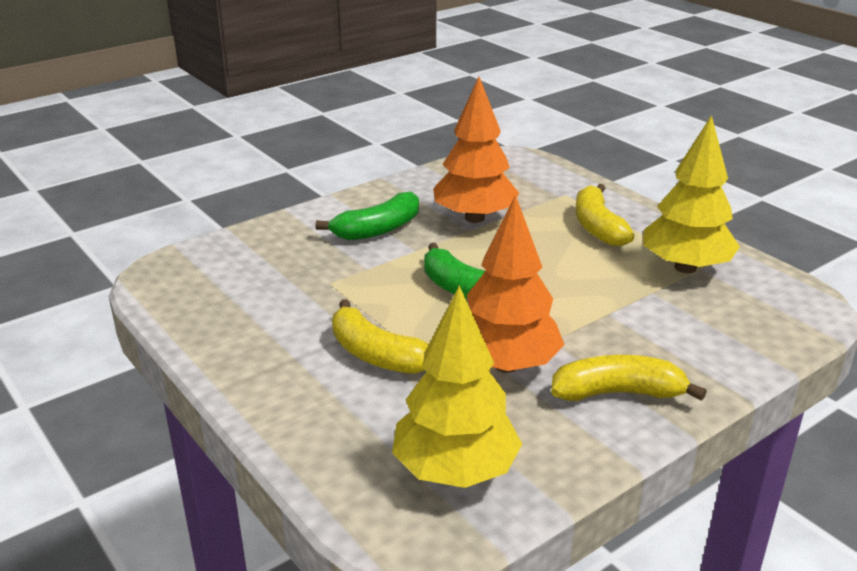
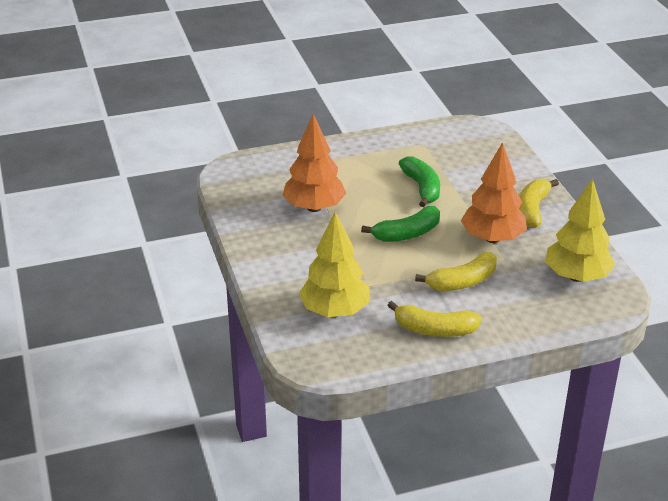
camera: 70 degrees left, 5 degrees up
green banana [315,192,419,240] -> green banana moved to [399,156,440,207]
yellow banana [575,184,635,246] -> yellow banana moved to [387,301,481,337]
yellow tree [643,115,740,273] -> yellow tree moved to [299,212,370,317]

